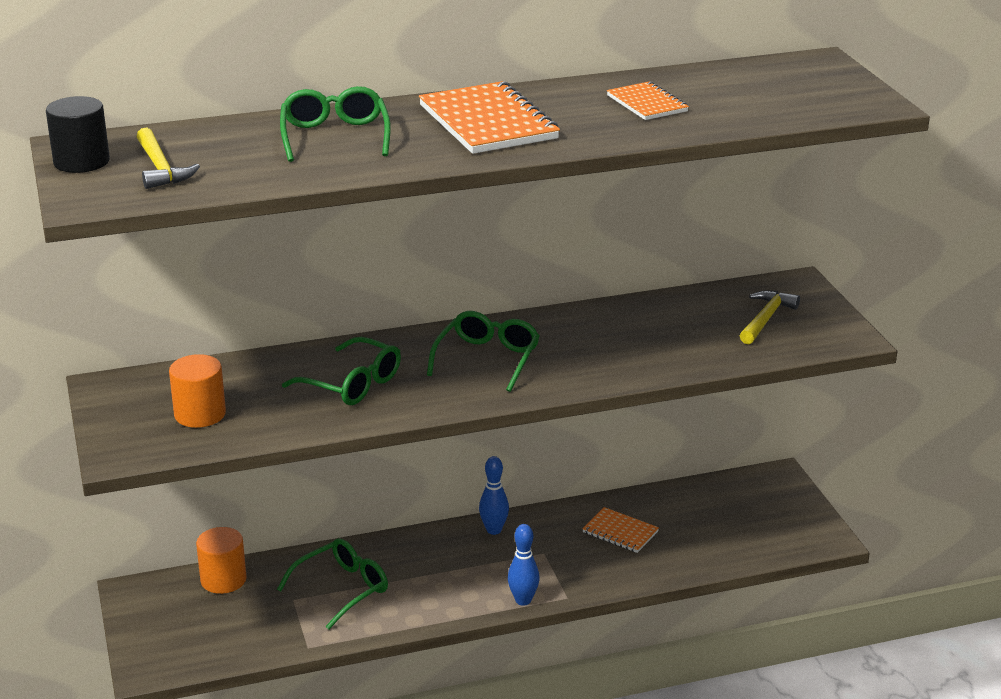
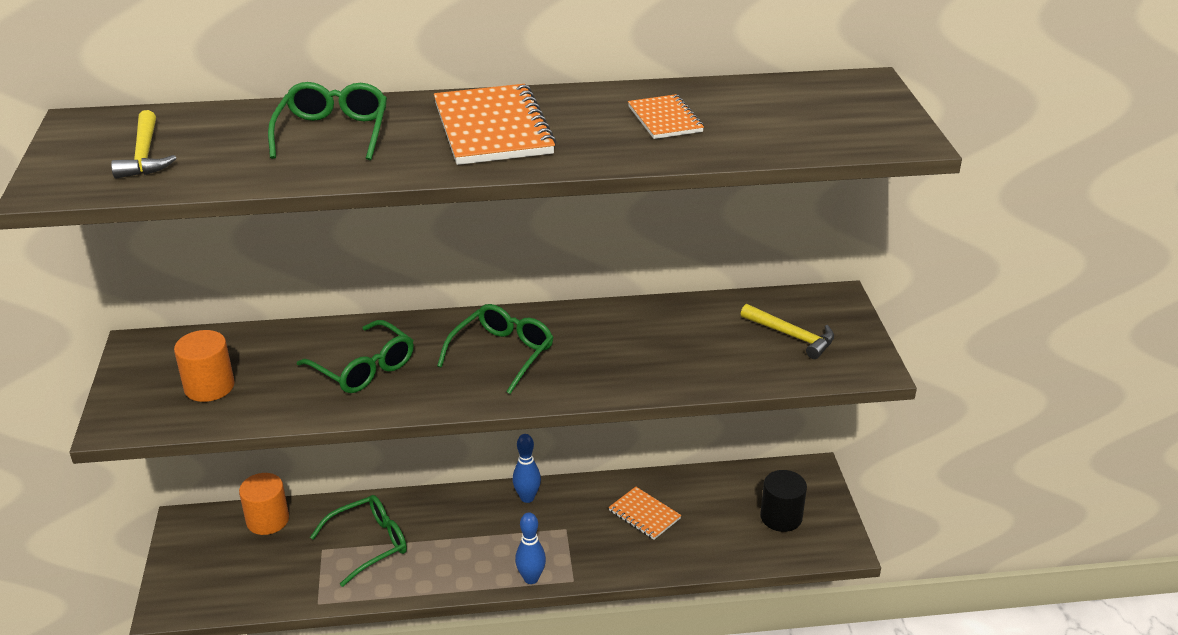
camera: 10 degrees right, 5 degrees up
black cylinder [46,96,110,173] -> black cylinder moved to [760,470,807,532]
yellow hammer [740,290,800,344] -> yellow hammer turned 90 degrees clockwise [741,304,834,359]

